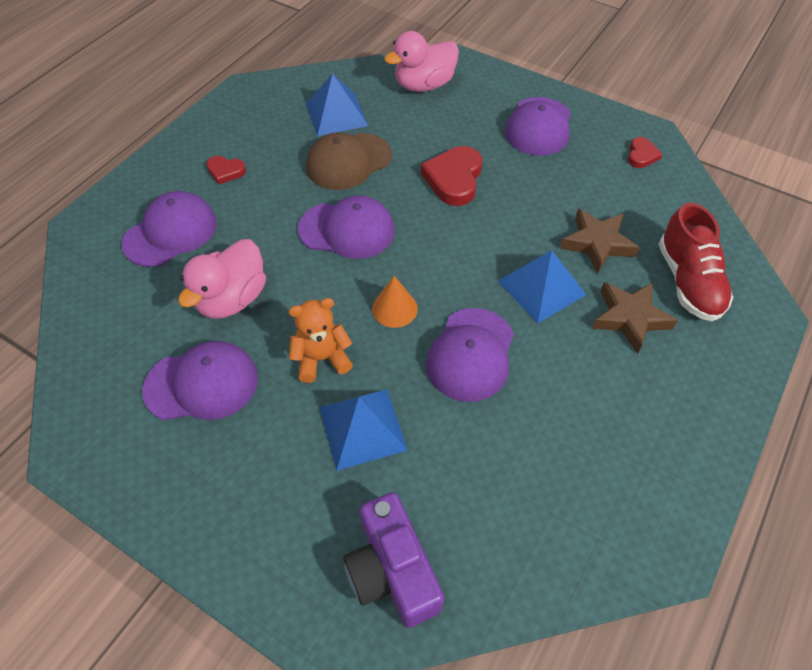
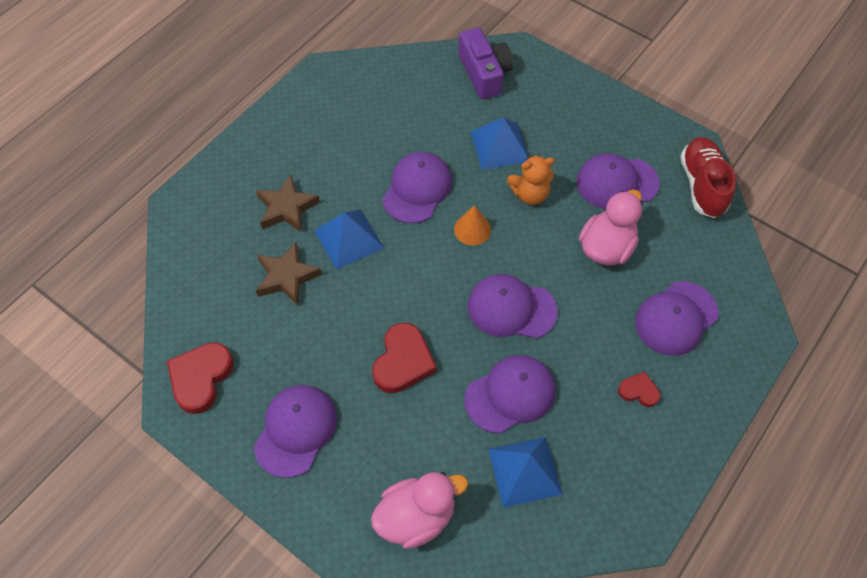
camera: 175 degrees left, 5 degrees up
brown cap [306,132,392,190] -> purple cap [464,355,556,434]
red heart [628,137,662,168] -> red heart [167,342,234,414], size x1.82
red shoe [659,203,733,321] -> red shoe moved to [680,137,736,218]

